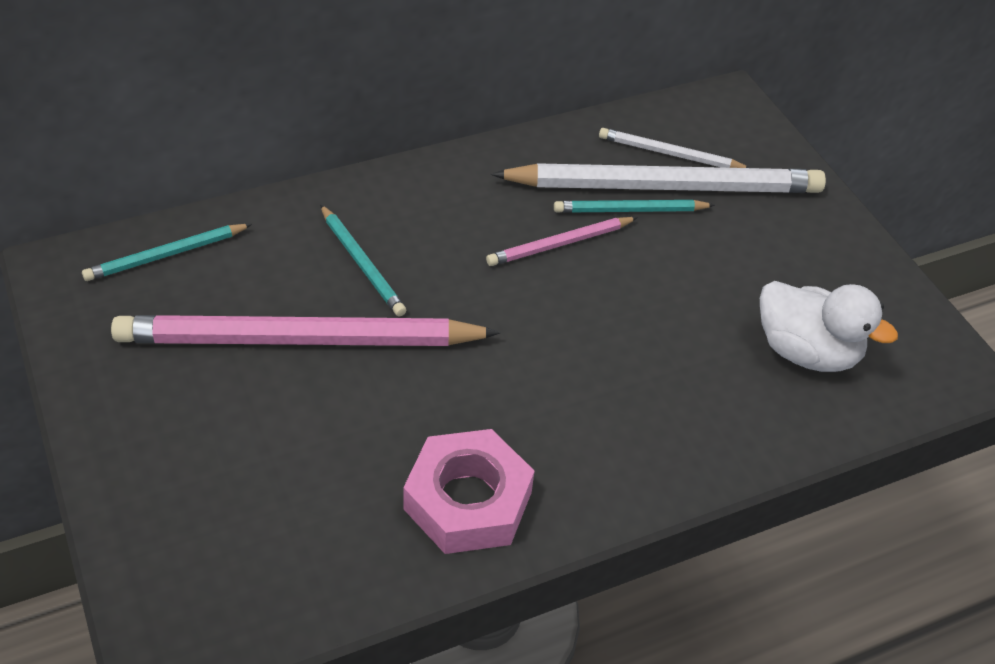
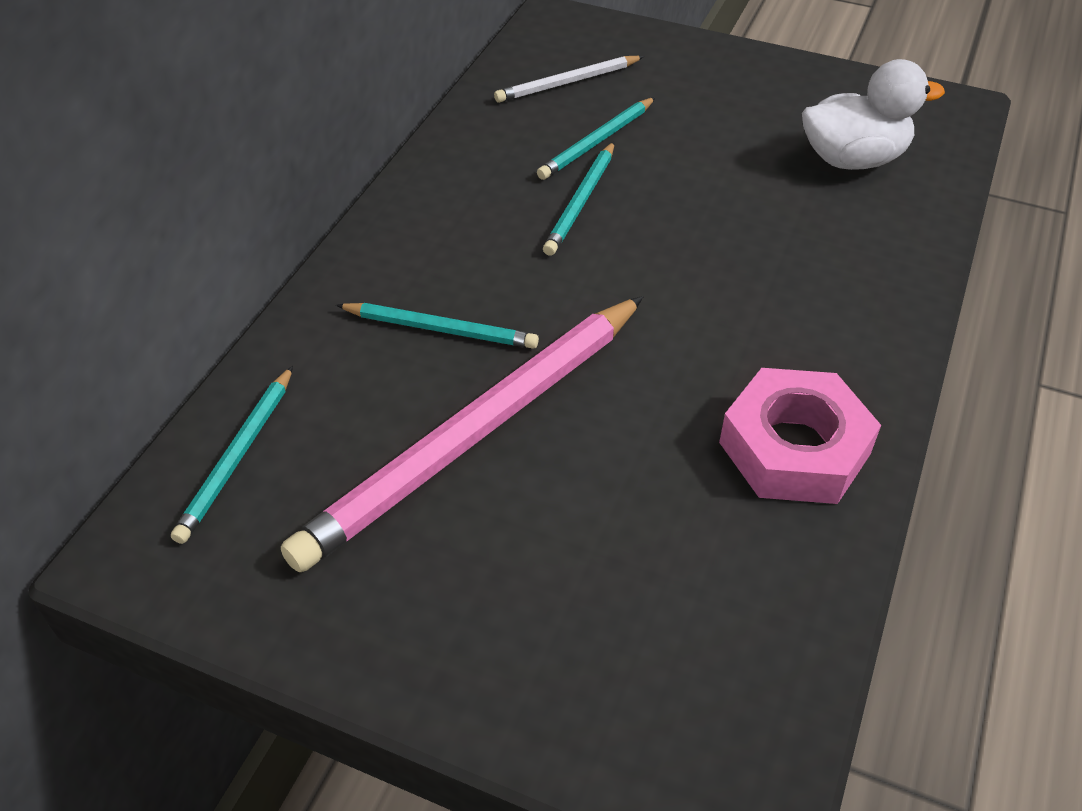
camera: 40 degrees left, 0 degrees up
pink pencil [486,217,638,266] -> turquoise pencil [543,142,614,256]
white pencil [491,163,826,193] -> none

